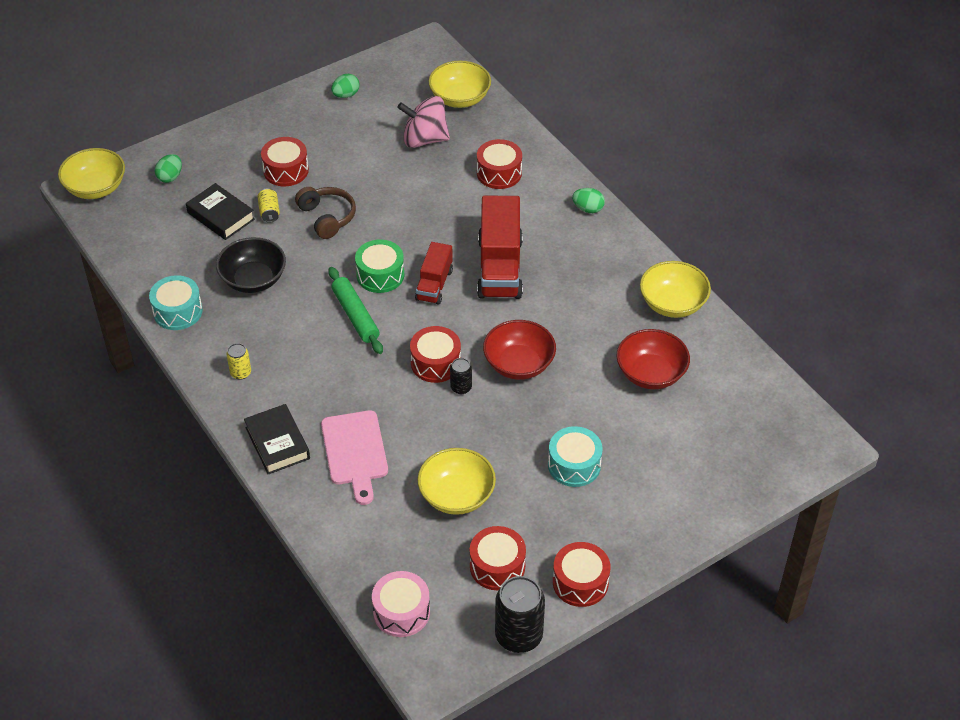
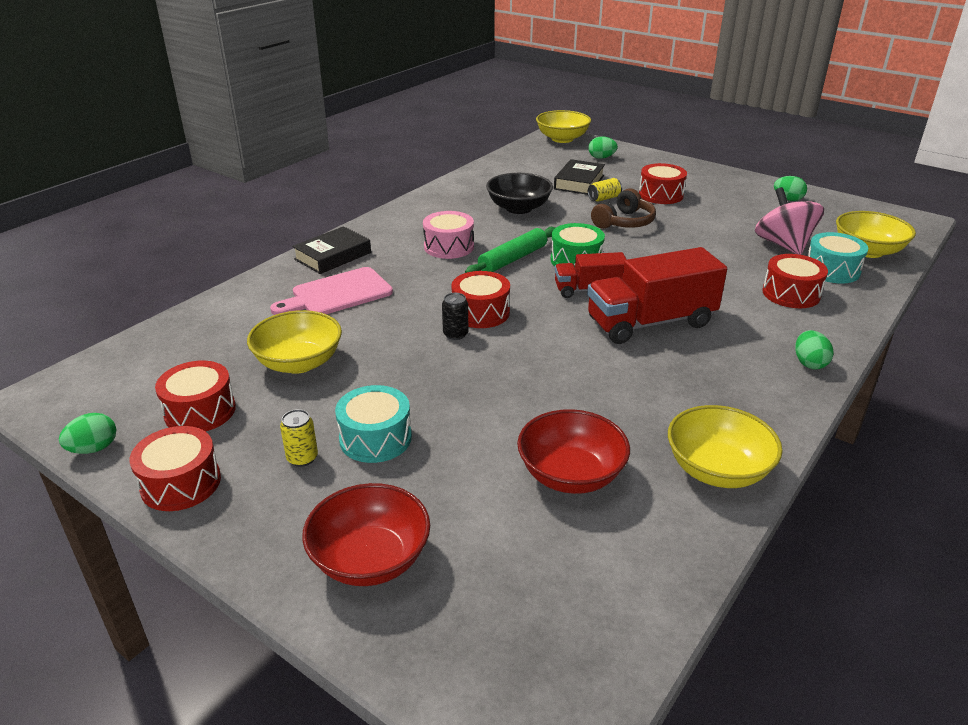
camera: 70 degrees right, 15 degrees down
turquoise drum [149,275,203,330] -> turquoise drum moved to [808,232,868,284]
yellow can [226,343,251,380] -> yellow can moved to [280,409,318,467]
pink drum [372,571,430,637] -> pink drum moved to [423,211,474,259]
red bowl [483,320,556,380] -> red bowl moved to [302,483,430,586]
black can [495,576,545,653] -> green egg [59,413,116,454]

